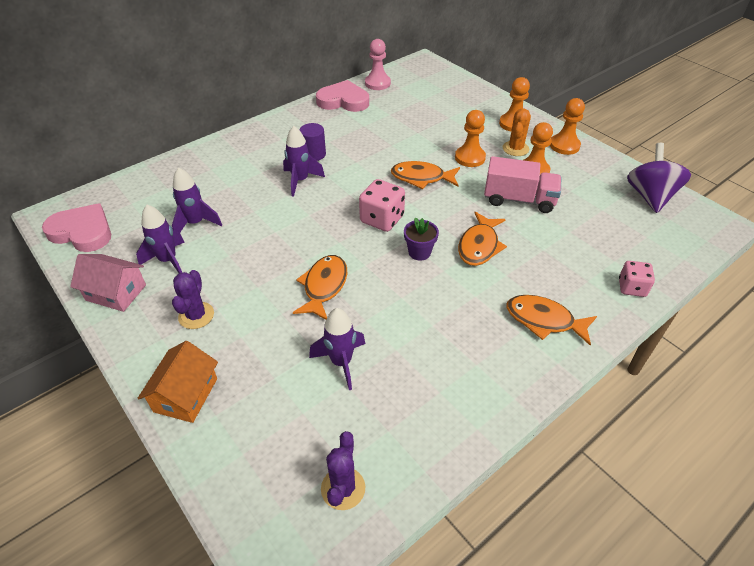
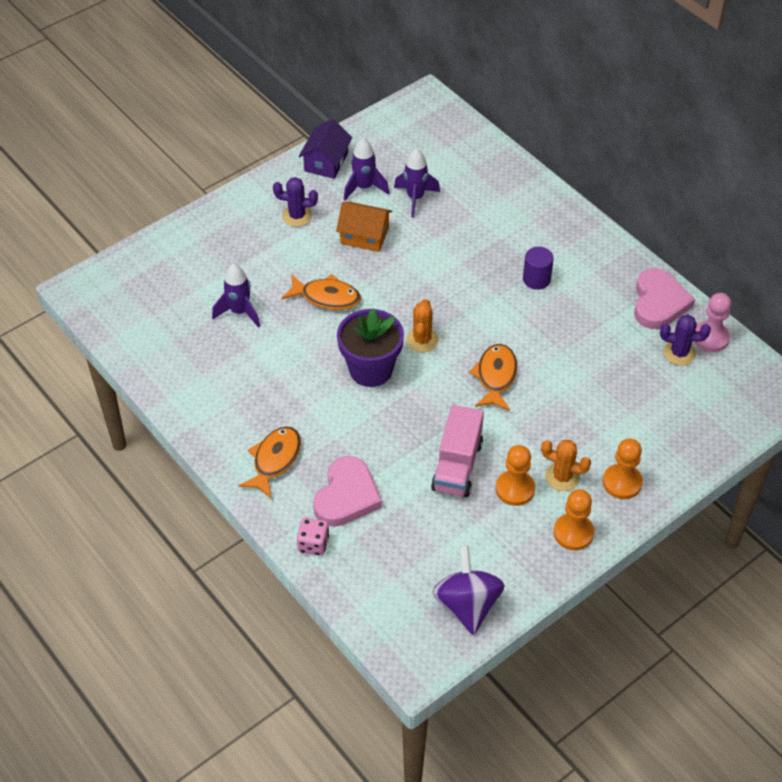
camera: 90 degrees right, 5 degrees up
pink heart [42,203,111,252] -> pink heart moved to [313,456,382,527]
pink house [70,254,146,312] -> purple house [299,119,352,179]
orange house [138,341,218,423] -> orange house moved to [336,202,392,252]
purple rocket [283,126,325,197] -> none
purple cactus [321,431,365,510] -> purple cactus moved to [660,315,711,366]
pink dice [359,179,405,232] -> orange cactus [406,299,438,352]
purple flower pot [404,218,439,261] -> purple flower pot [337,309,404,387], size x1.88
orange pawn [455,110,486,167] -> none
orange fish [458,212,507,266] -> none
purple spinning top [627,143,691,213] -> purple spinning top turned 105 degrees counterclockwise [432,545,505,635]

